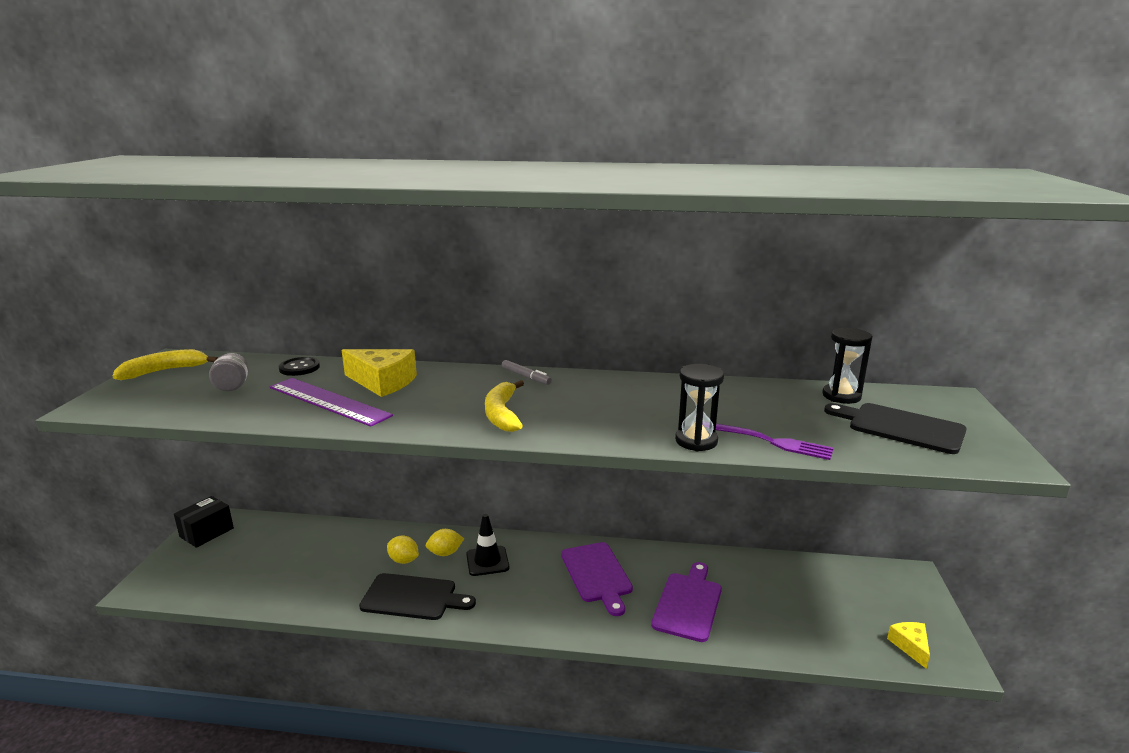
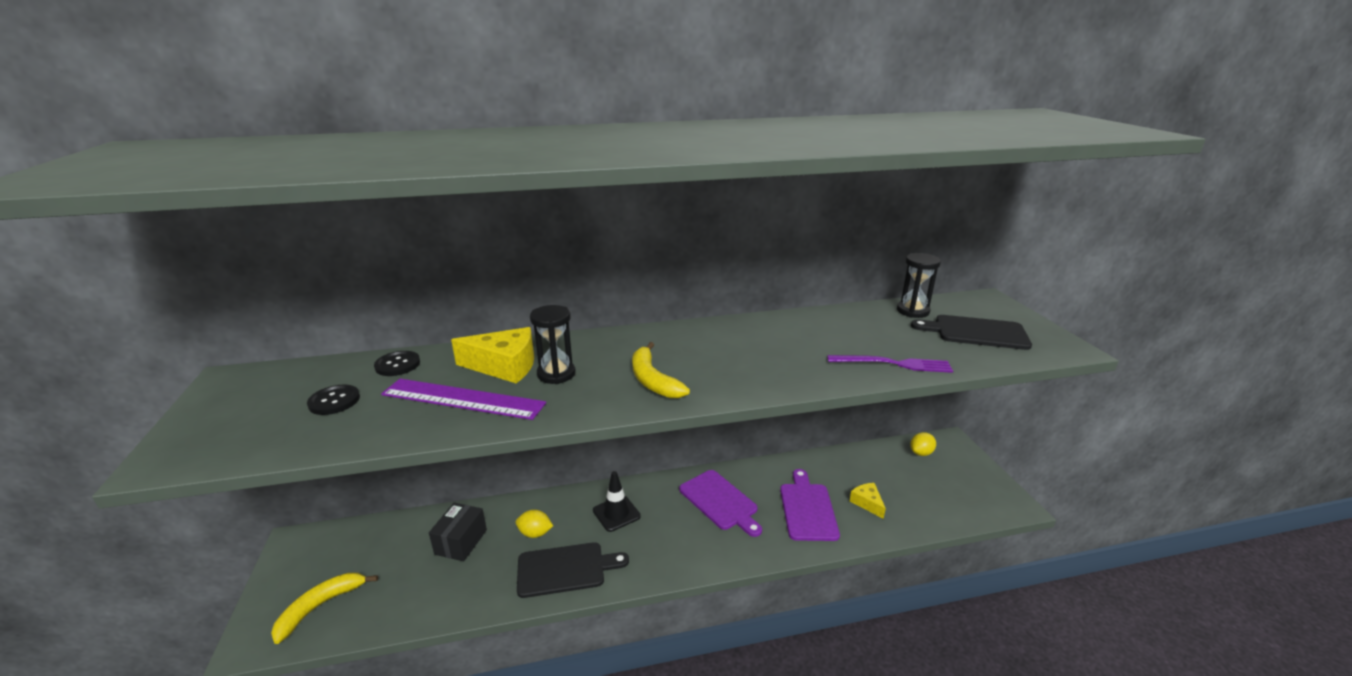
camera: 20 degrees left, 5 degrees up
yellow banana [113,349,218,380] -> yellow banana moved to [271,572,378,644]
black box [174,496,234,548] -> black box moved to [429,503,487,561]
grey jar [209,353,249,391] -> black button [307,384,360,415]
yellow lemon [426,529,464,556] -> yellow lemon moved to [910,432,936,456]
grey marker [502,360,552,385] -> none
black hourglass [675,364,724,451] -> black hourglass moved to [530,305,576,384]
yellow cheese [887,622,930,669] -> yellow cheese moved to [850,483,886,519]

